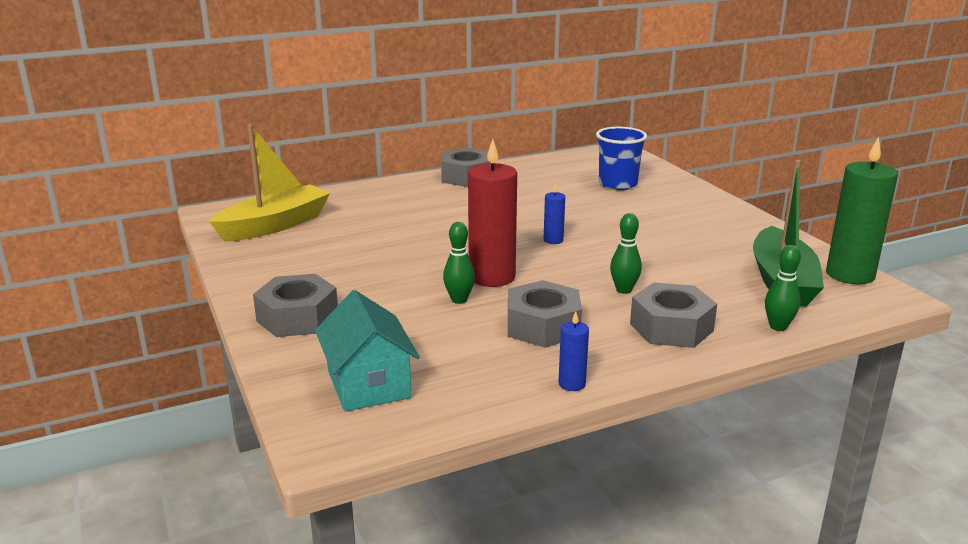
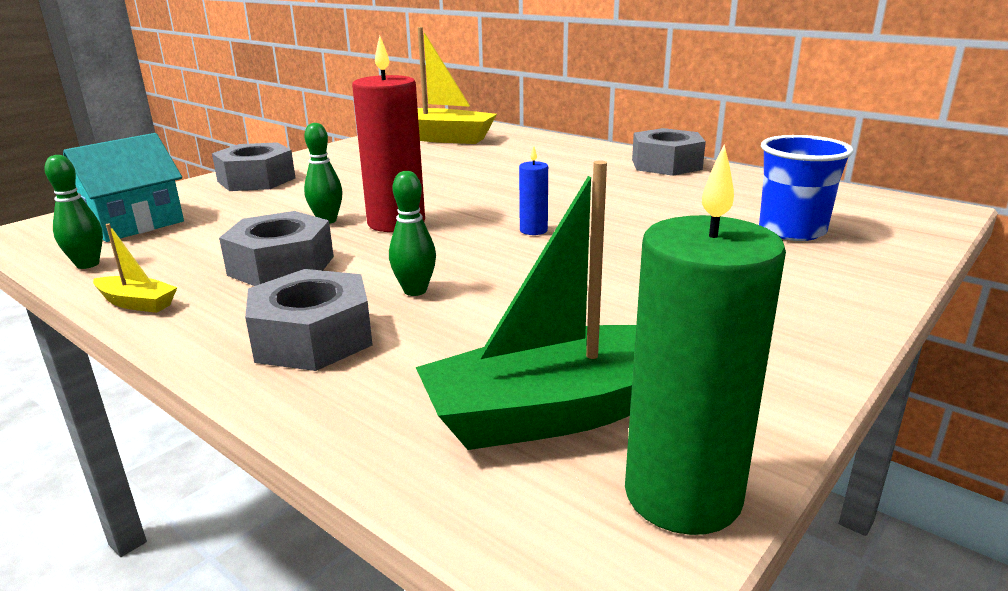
camera: 65 degrees right, 0 degrees up
blue candle [558,312,589,391] -> yellow boat [93,223,178,313]
green bowling pin [765,245,801,331] -> green bowling pin moved to [44,155,103,269]

